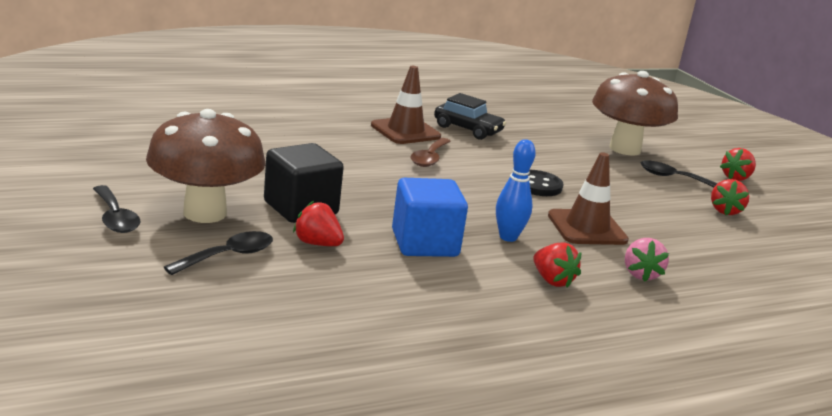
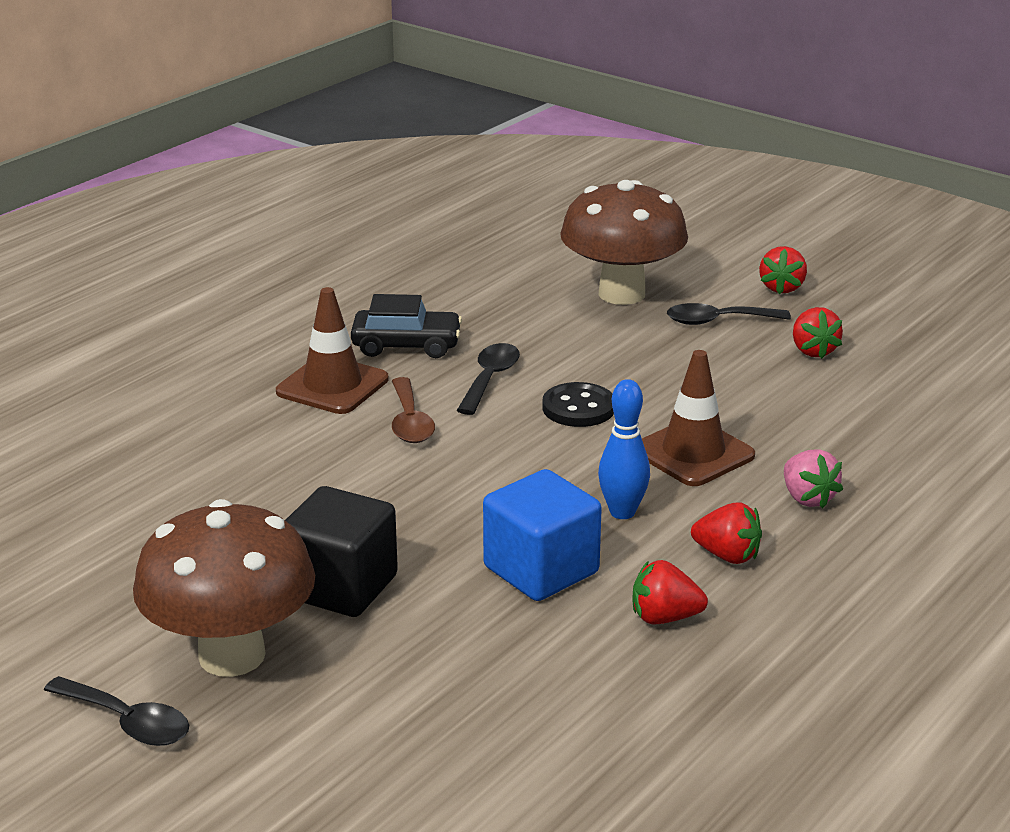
camera: 25 degrees left, 5 degrees up
black spoon [164,231,273,275] -> black spoon moved to [457,343,520,415]
red strawberry [293,201,344,246] -> red strawberry moved to [632,560,708,624]

